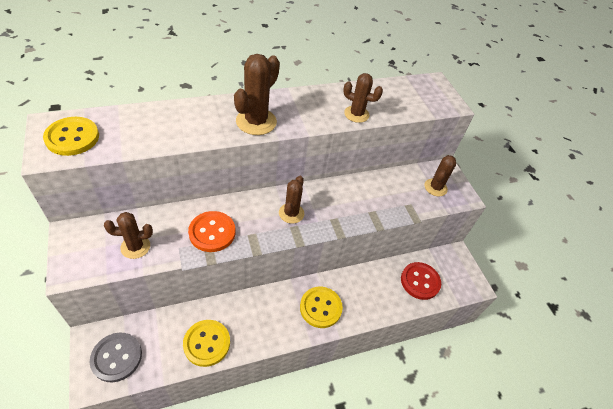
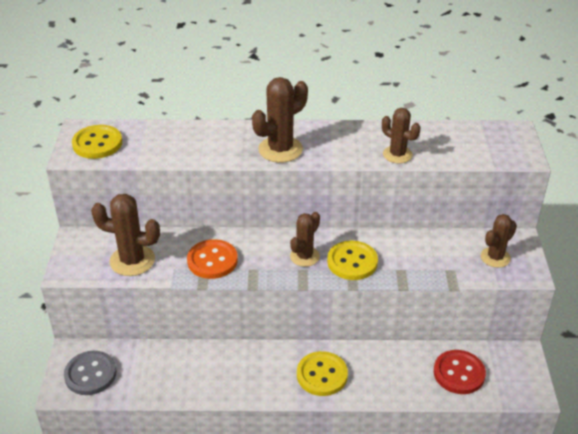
camera: 25 degrees right, 10 degrees down
brown cactus [104,212,153,259] -> brown cactus [91,194,160,276], size x1.51
yellow button [183,320,230,367] -> yellow button moved to [327,241,378,280]

